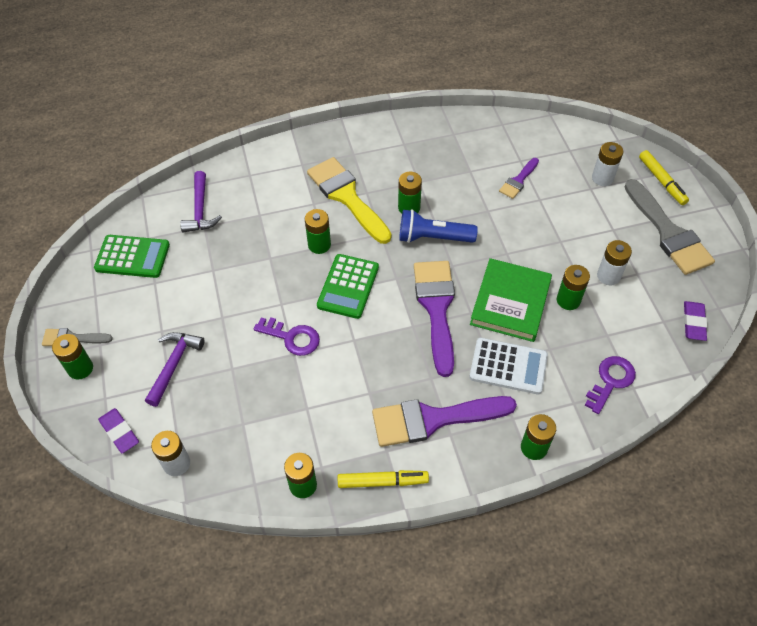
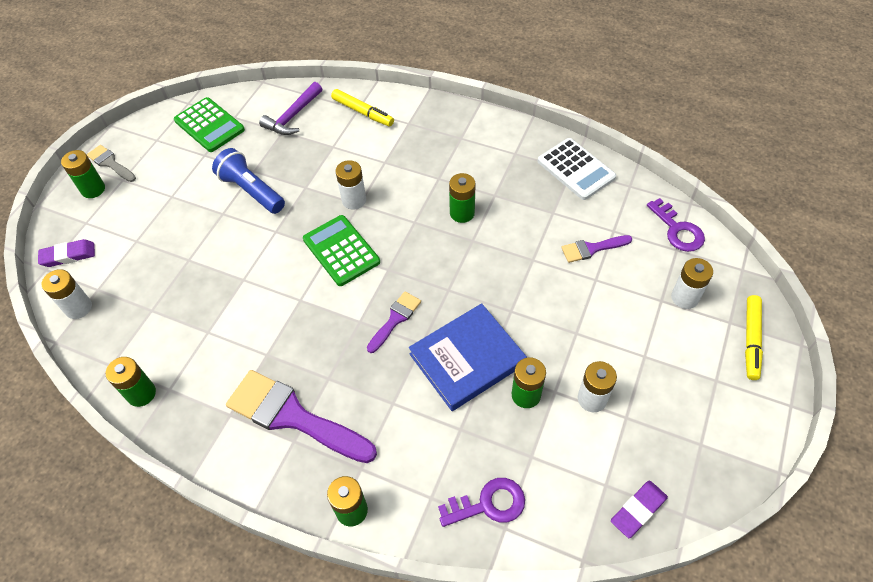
camera: 40 degrees right, 0 degrees up
purple eraser [98,408,139,453] -> purple eraser turned 75 degrees clockwise [38,239,95,267]
purple hammer [145,332,205,407] -> none
purple key [254,317,320,356] -> purple key moved to [647,198,705,252]
green battery [305,209,331,254] -> white battery [336,160,366,210]
yellow brush [307,157,392,244] -> none
green calculator [317,254,379,319] -> green calculator turned 90 degrees clockwise [303,215,380,286]
yellow marker [338,470,429,488] -> yellow marker moved to [331,89,394,127]
blue flashlight [399,209,478,243] -> blue flashlight moved to [212,148,285,214]
purple brush [414,261,455,377] -> purple brush [367,292,421,353], size x0.51
white calculator [469,338,548,395] -> white calculator moved to [538,138,616,200]
green book [470,258,552,342] -> blue book [409,303,527,411]
grey brush [625,179,715,275] -> none

